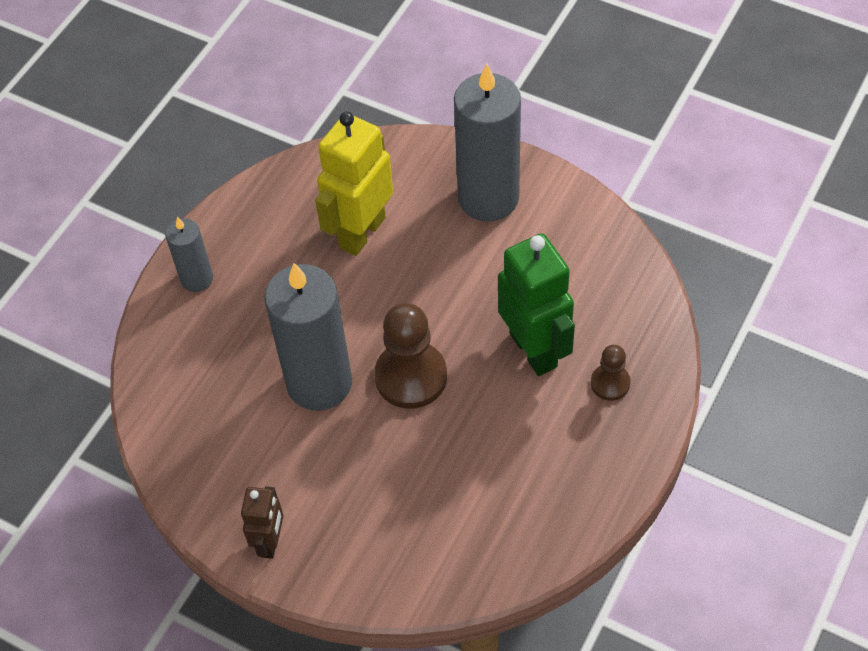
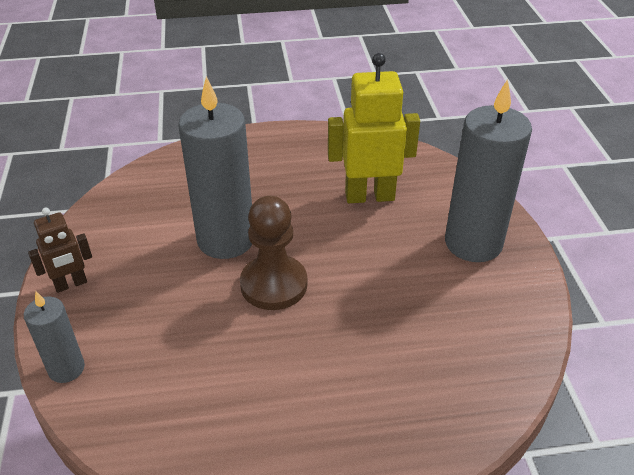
camera: 50 degrees right, 15 degrees down
grey candle [165,217,213,292] -> grey candle moved to [24,291,85,383]
green robot [498,233,575,376] -> none
brown pawn [591,345,630,401] -> none

